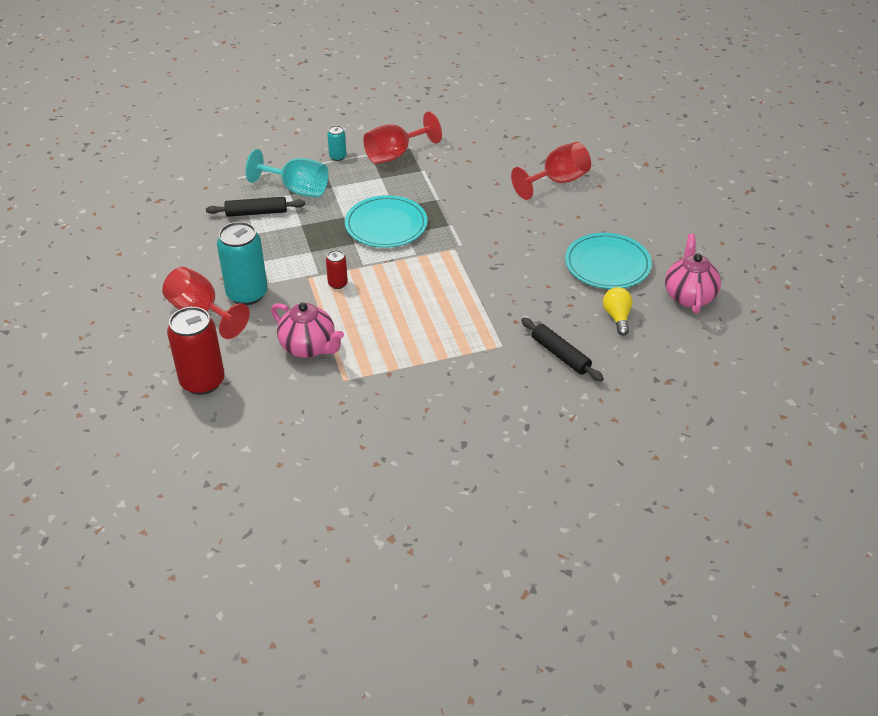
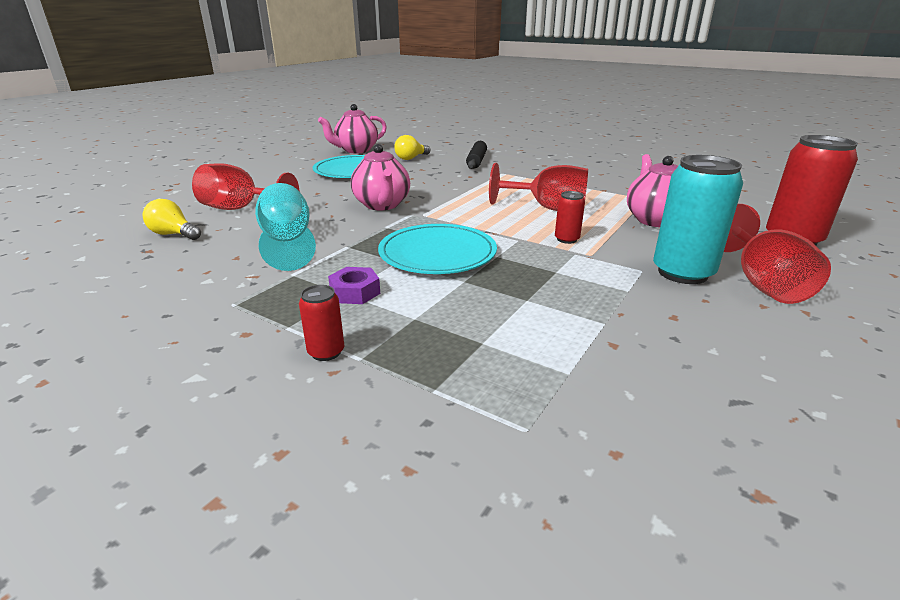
camera: 130 degrees left, 15 degrees down
black rolling pin [206,197,305,217] -> none
turquoise goblet [245,149,328,197] -> turquoise goblet moved to [255,183,316,271]
turquoise can [327,125,347,161] -> red can [299,285,344,361]
red goblet [363,111,442,164] -> red goblet moved to [489,163,588,211]
none -> yellow light bulb [143,199,201,240]
none -> purple nut [328,267,380,304]
none -> pink teapot [351,144,410,210]

